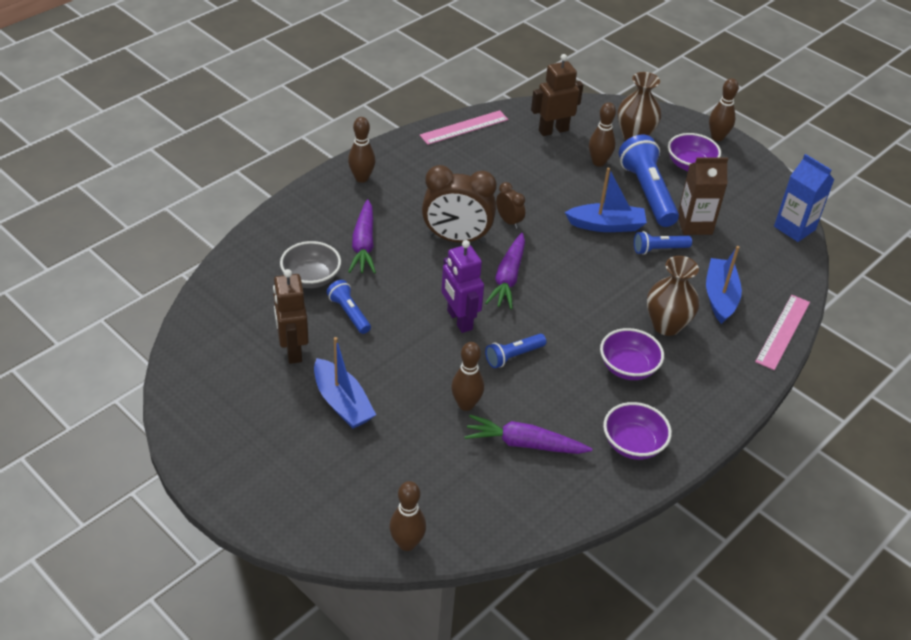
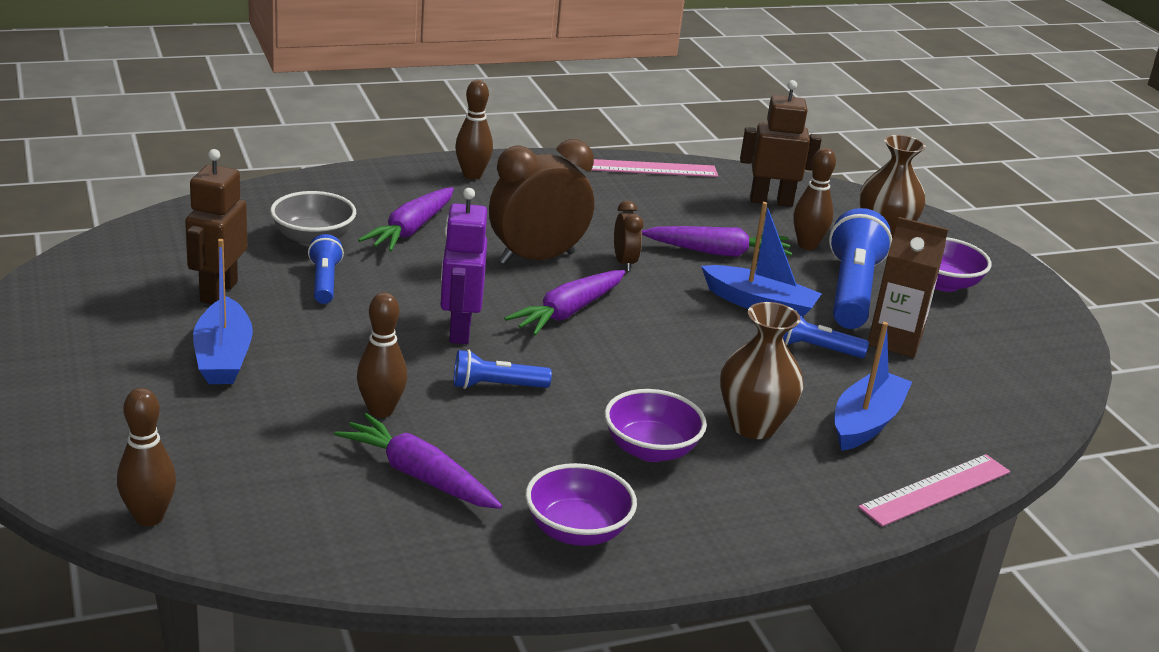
camera: 25 degrees right, 15 degrees down
brown clock [422,165,497,243] -> brown clock turned 120 degrees clockwise [489,139,594,264]
brown bowling pin [709,78,739,141] -> none
blue carton [774,154,835,242] -> none
none -> purple carrot [642,226,792,257]

